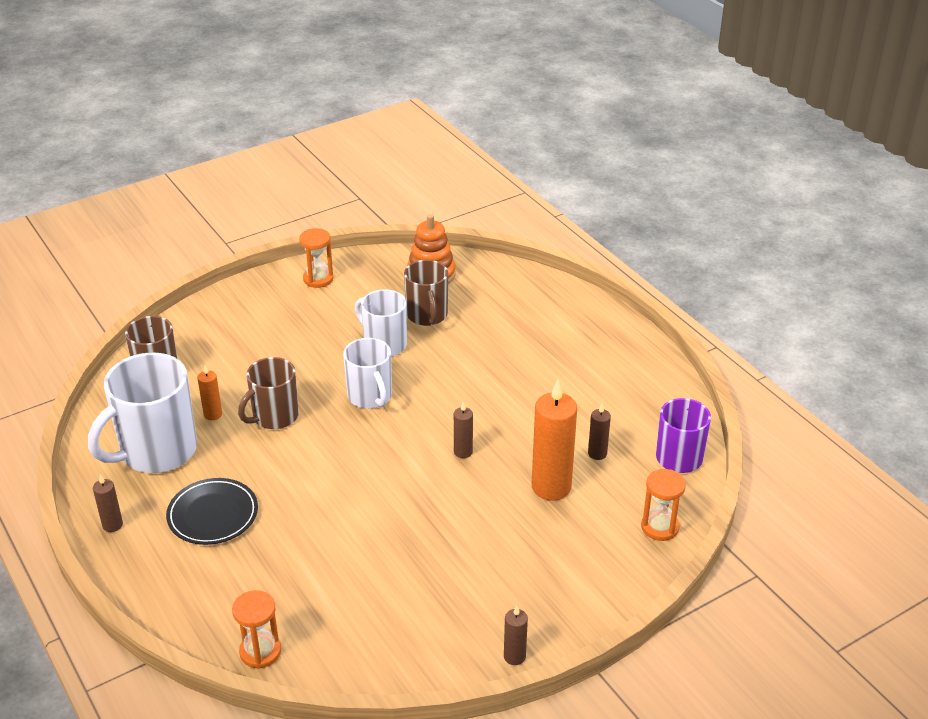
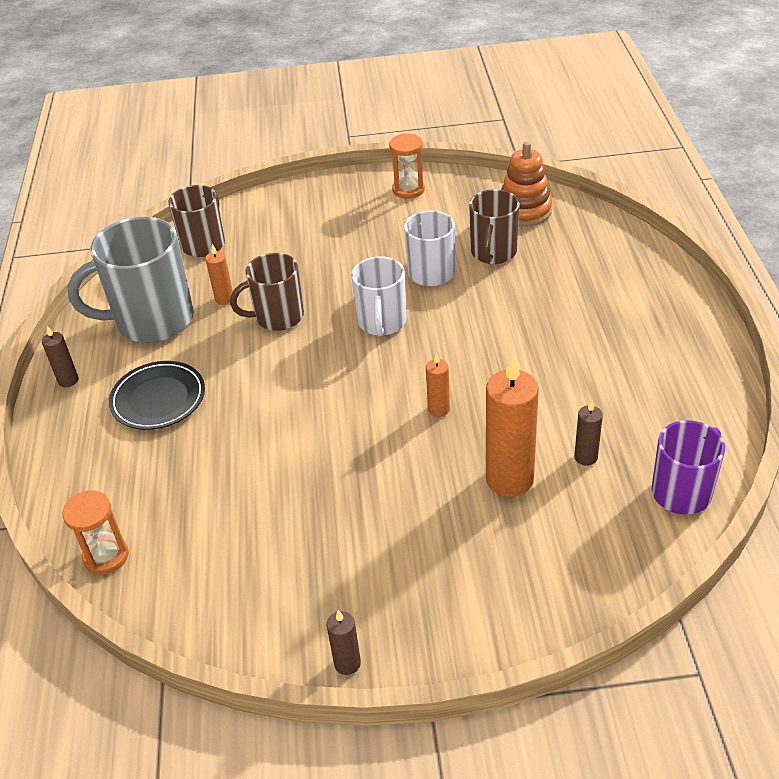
camera: 30 degrees right, 5 degrees up
white mug [88,353,197,473] -> grey mug [67,217,194,343]
brown candle [454,402,473,458] -> orange candle [426,353,450,417]
orange hourglass [641,469,686,541] -> none

